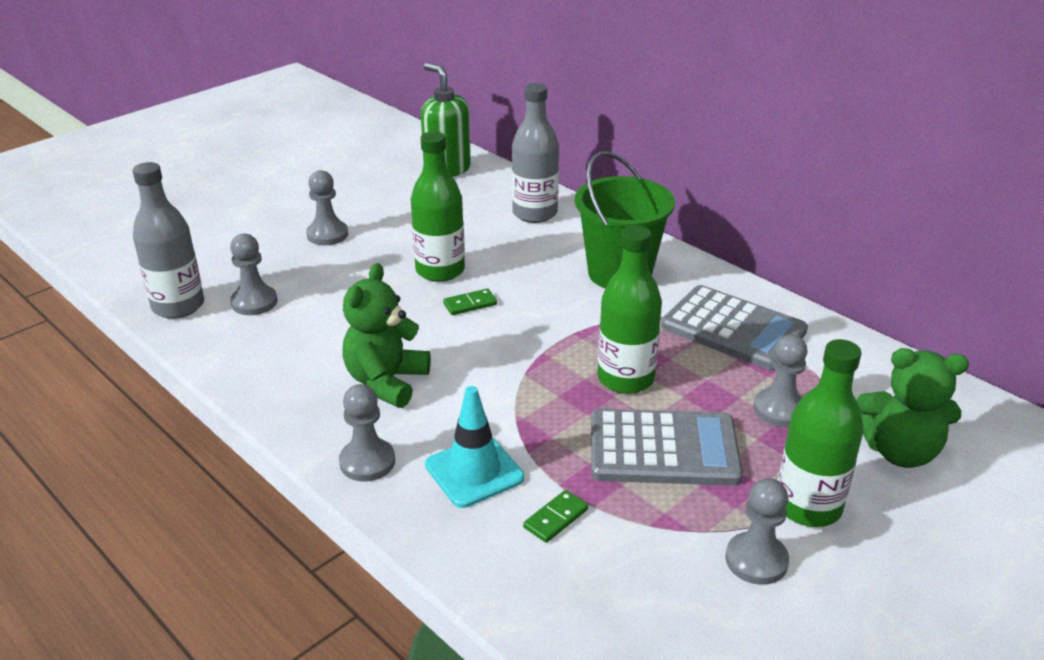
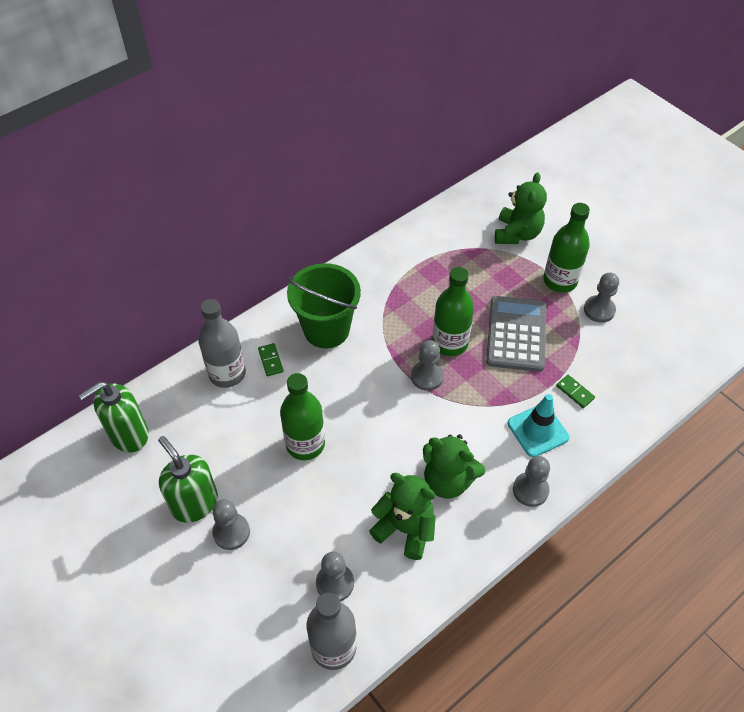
camera: 85 degrees left, 20 degrees up
green domino [443,288,497,315] -> green domino moved to [258,343,284,376]
grey calculator [661,285,808,370] -> none
grey pawn [753,335,808,427] -> grey pawn moved to [411,340,444,391]
none -> green soap dispenser [158,436,218,523]
none -> green teddy bear [369,473,436,560]

